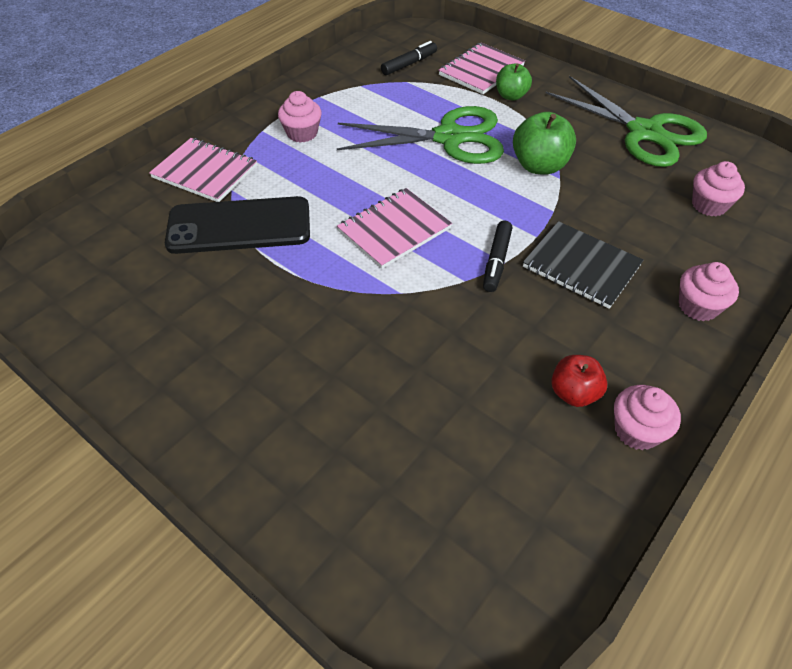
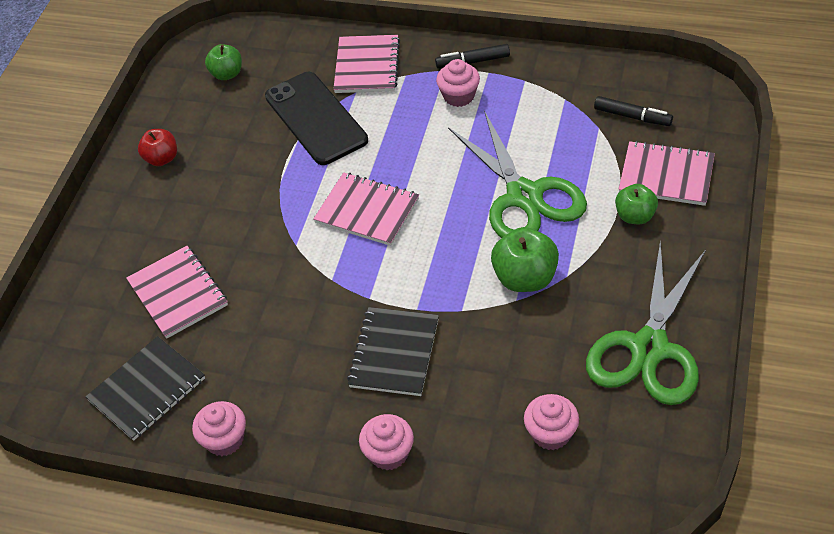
camera: 70 degrees right, 0 degrees up
black marker [483,221,512,292] -> black marker moved to [435,44,510,69]
red apple [551,355,608,407] -> red apple moved to [138,129,177,166]
none -> black notebook [86,336,205,441]
none -> pink notebook [126,246,228,339]
none -> green apple [205,44,242,80]

